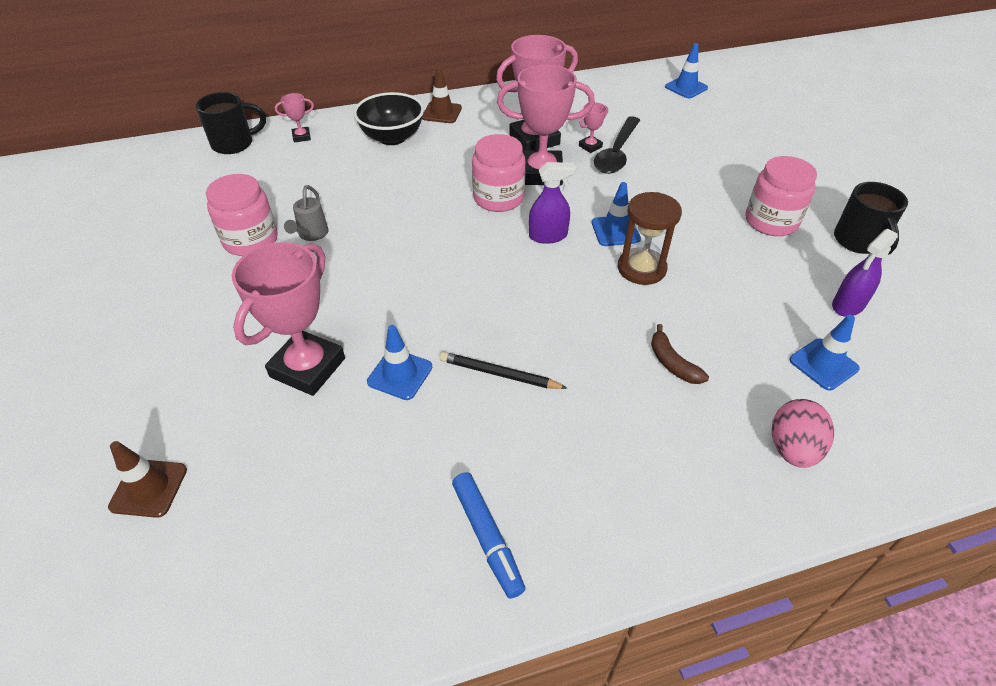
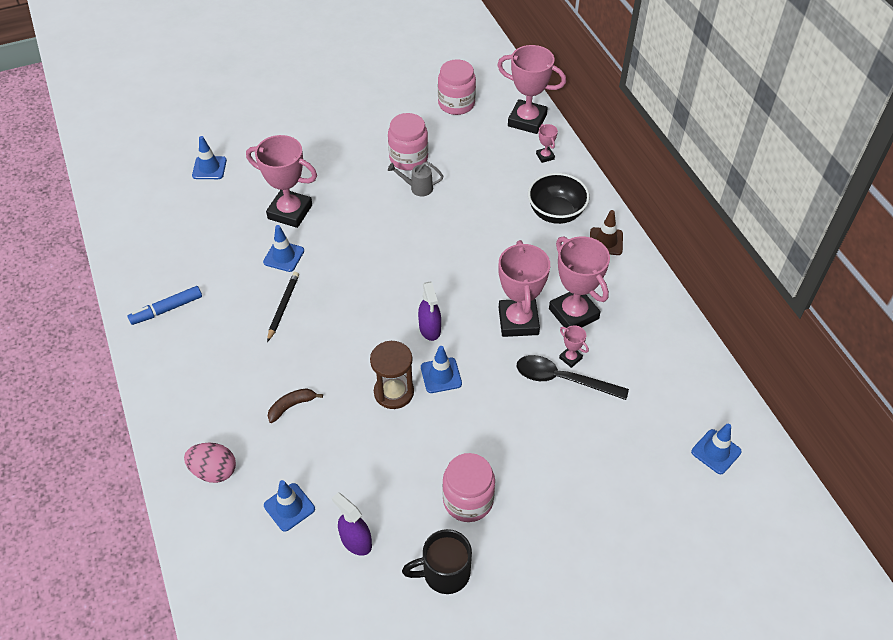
camera: 85 degrees right, 5 degrees up
brown traffic cone [108,441,187,518] -> blue traffic cone [192,136,227,179]
black mug [196,92,266,154] -> pink trophy [497,45,566,134]
pink jar [472,134,525,212] -> pink jar moved to [438,59,476,115]

